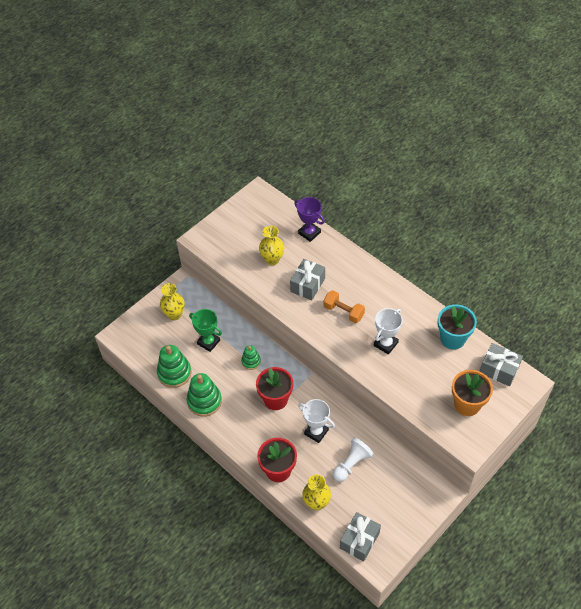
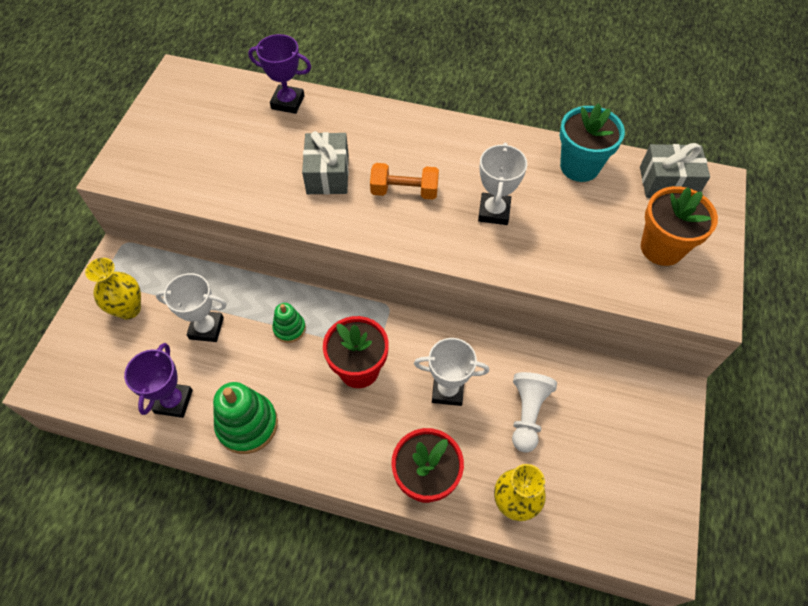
camera: 30 degrees left, 5 degrees up
green stacking toy [157,345,191,388] -> purple trophy [124,343,193,418]
green trophy [189,309,222,352] -> white trophy [156,273,227,342]
yellow vase [259,226,284,265] -> none
grey gift [340,512,381,562] -> none

